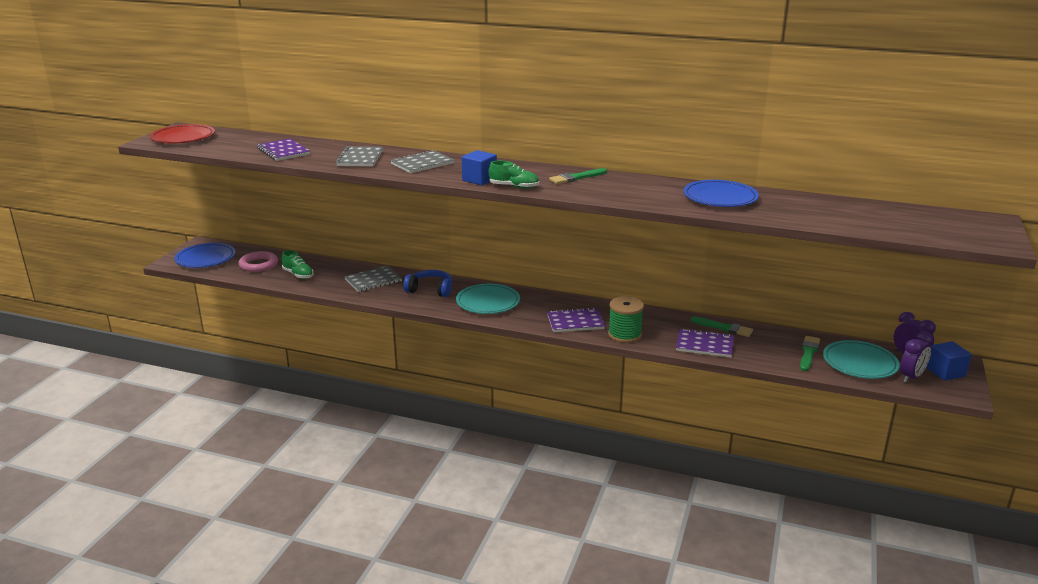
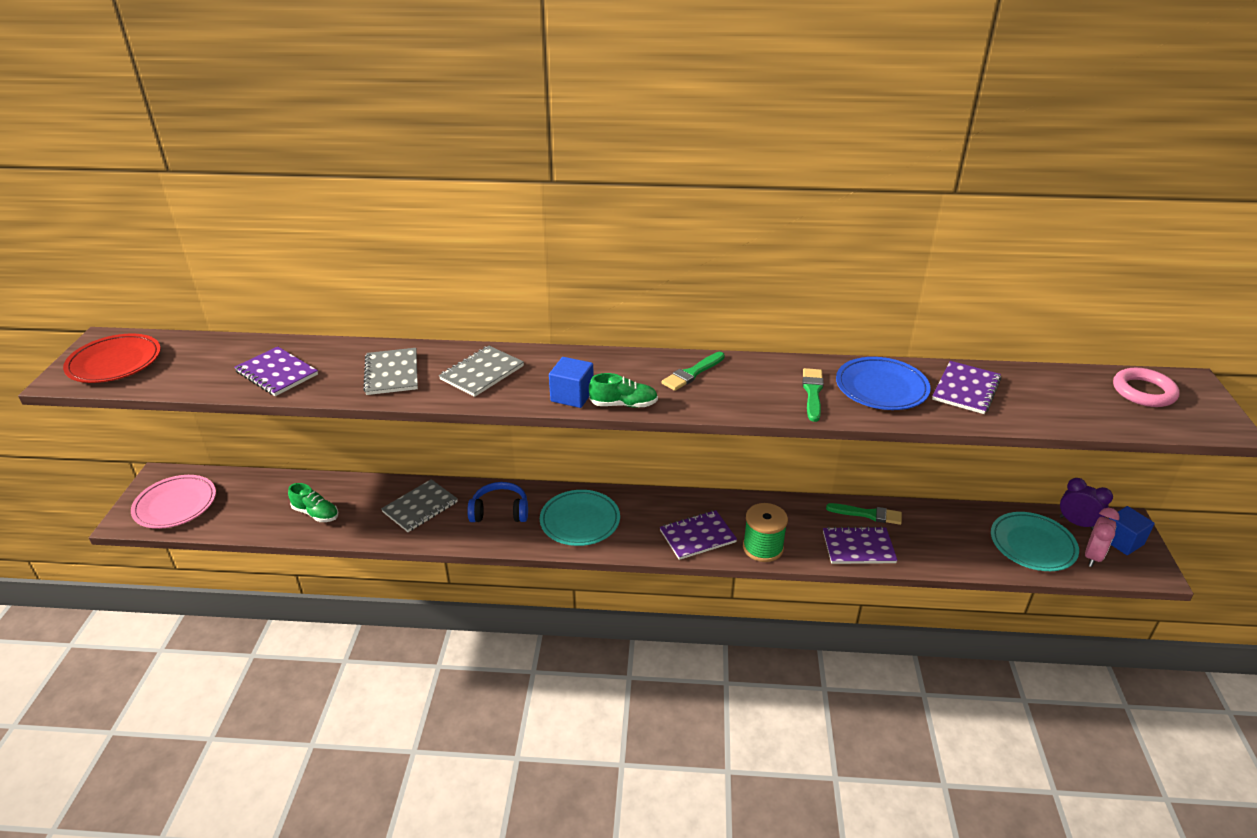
camera: 15 degrees left, 10 degrees up
blue plate [175,243,236,268] -> pink plate [131,475,216,529]
pink ring [239,251,278,272] -> pink ring moved to [1113,368,1180,407]
green brush [800,336,820,371] -> green brush moved to [803,368,824,422]
purple clock [900,331,933,383] -> pink clock [1085,508,1120,567]
none -> purple notebook [932,361,1001,414]

